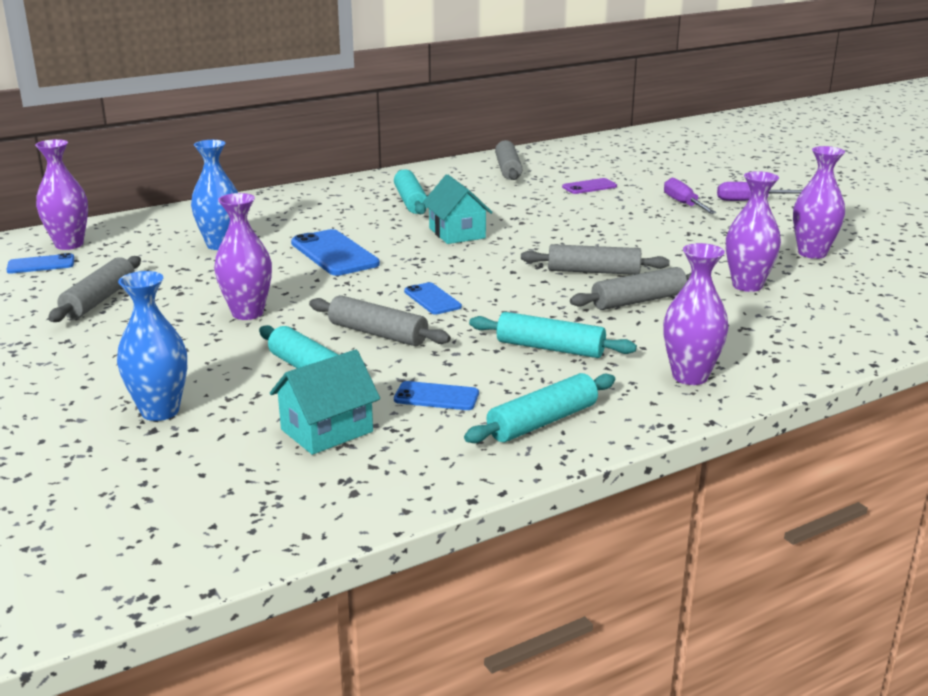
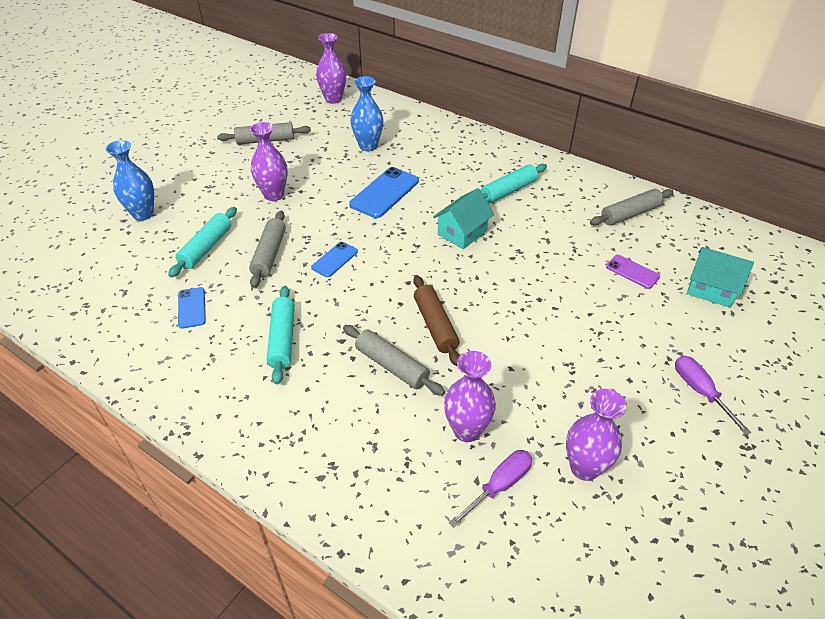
camera: 65 degrees right, 20 degrees up
blue phone [6,253,74,274] -> none
turquoise house [270,349,380,455] -> turquoise house moved to [687,247,754,308]
turquoise rolling pin [464,373,615,443] -> none
grey rolling pin [521,244,670,275] -> brown rolling pin [413,275,460,366]
purple vase [663,243,729,385] -> none
purple screwdriver [664,178,716,214] -> purple screwdriver moved to [449,450,532,528]

